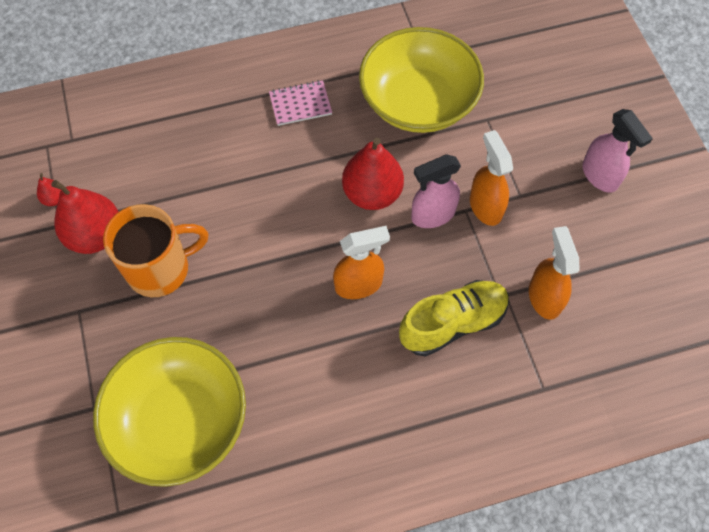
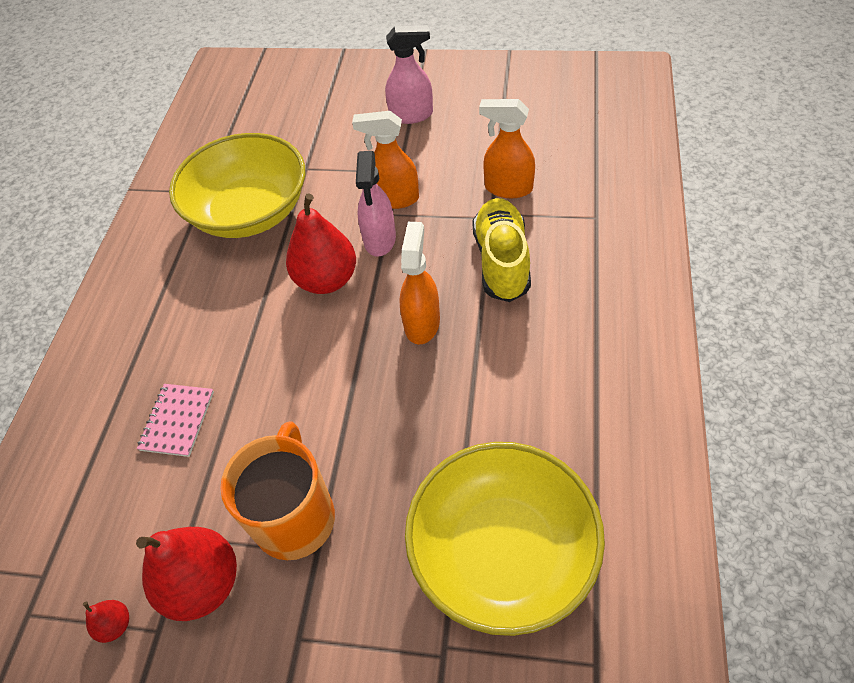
camera: 60 degrees left, 10 degrees down
pink notebook [269,80,332,126] -> pink notebook moved to [137,384,214,457]

